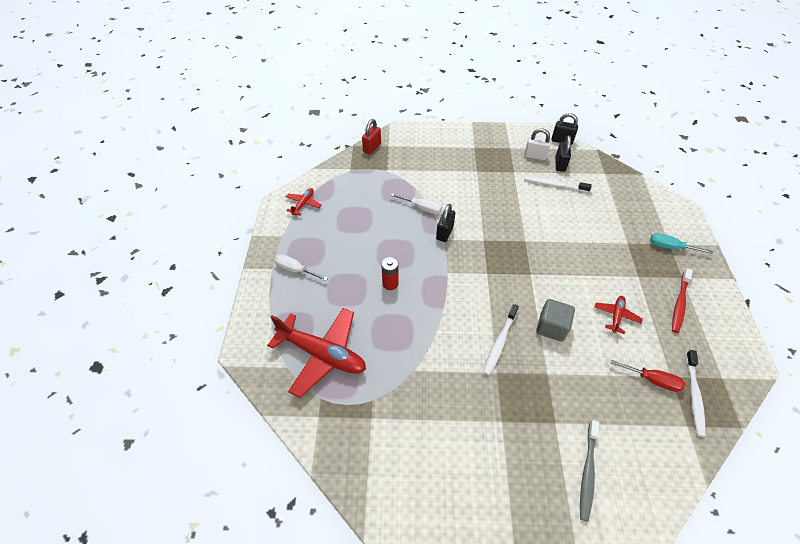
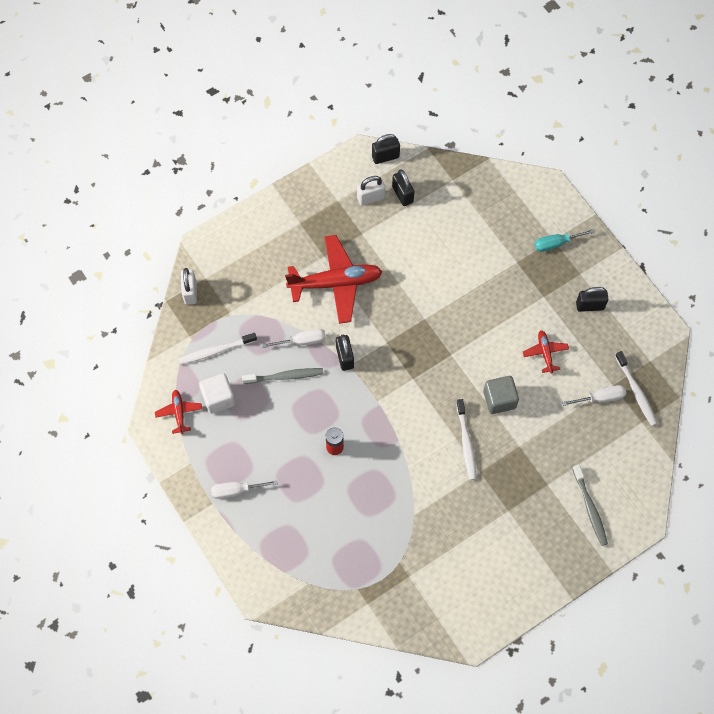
camera: 35 degrees left, 15 degrees up
red plane [267,308,366,398] -> red plane moved to [285,235,383,324]
red padlock [362,119,381,154] -> white padlock [181,268,197,304]
white toothbrush [524,176,592,193] -> white toothbrush moved to [179,333,257,365]
red screwdriver [611,360,685,392] -> white screwdriver [562,385,626,406]
red toothbrush [672,268,693,333] -> black padlock [576,287,608,312]
none -> white cube [199,374,235,414]
none -> grey toothbrush [242,368,323,384]

